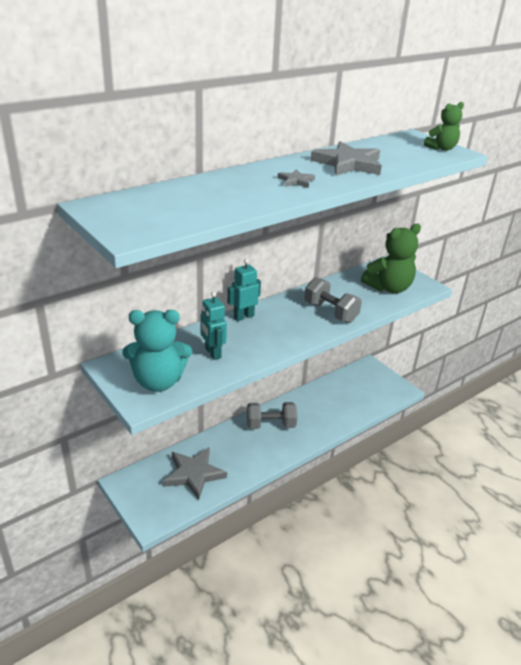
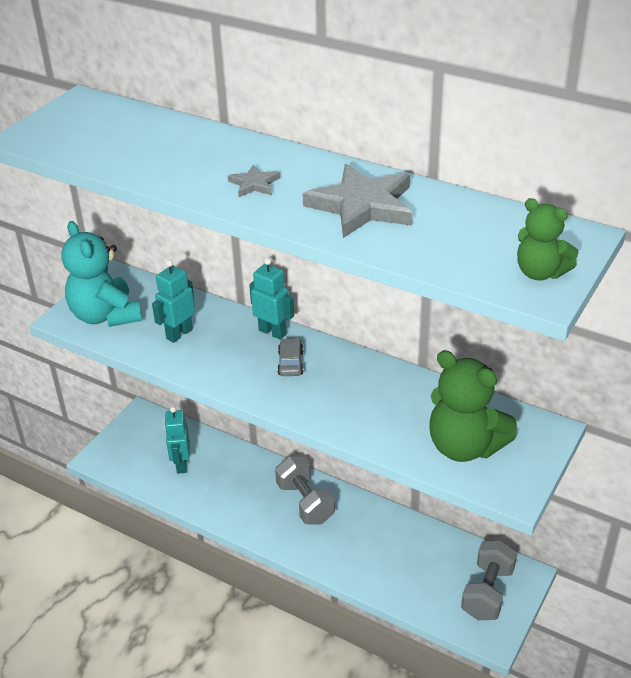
camera: 70 degrees right, 5 degrees up
grey star [163,447,227,500] -> turquoise robot [164,407,190,474]
grey dumbbell [305,277,362,323] -> grey dumbbell moved to [461,540,517,620]
none -> grey car [277,338,304,376]

